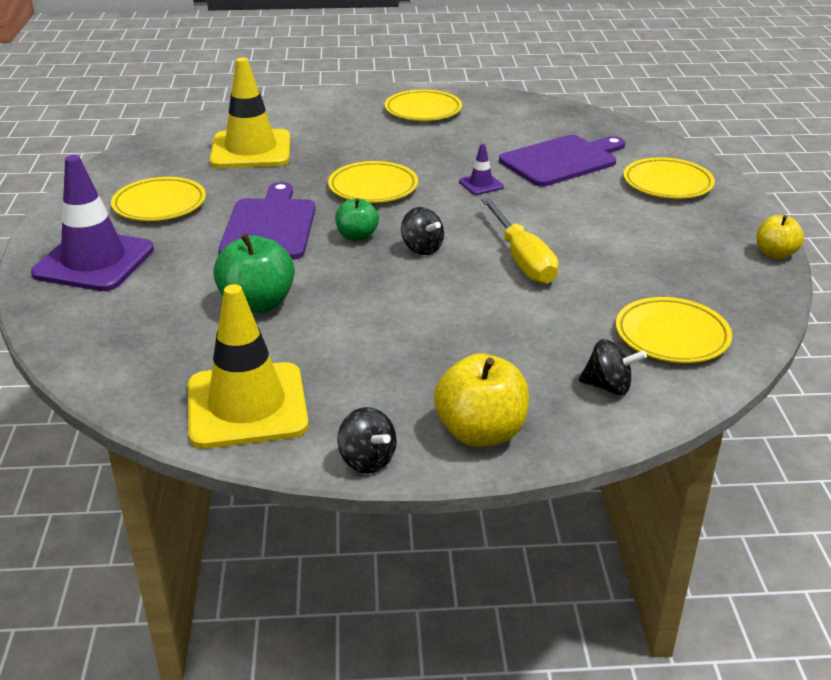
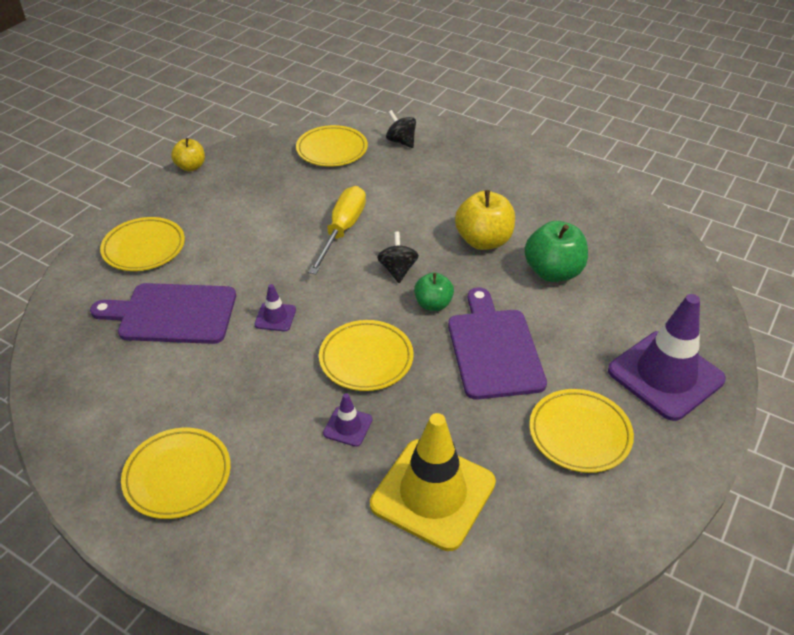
camera: 145 degrees left, 10 degrees up
yellow traffic cone [188,284,309,449] -> none
purple cutting board [219,182,315,260] -> purple cutting board turned 135 degrees clockwise [448,287,547,400]
black spinning top [337,407,397,473] -> none
yellow apple [434,353,529,447] -> yellow apple moved to [455,190,515,250]
none -> purple traffic cone [323,393,373,447]

